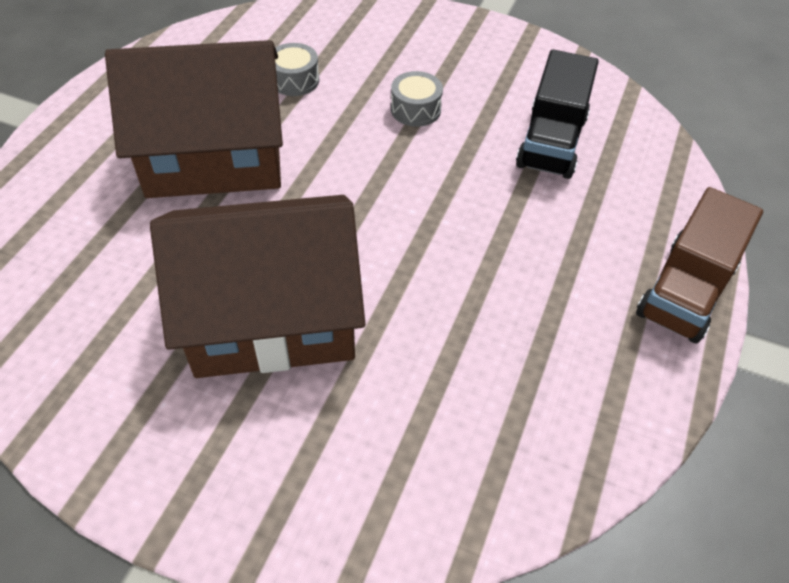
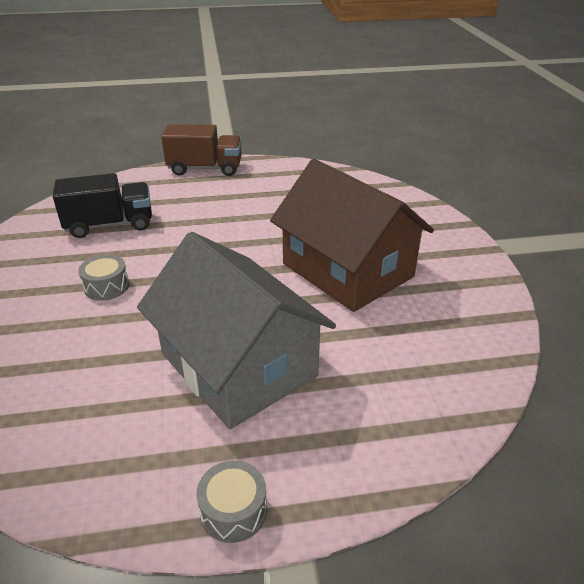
camera: 120 degrees left, 15 degrees down
brown house [105,40,283,198] -> grey house [137,232,336,429]
grey drum [275,43,319,96] -> grey drum moved to [197,460,267,543]

